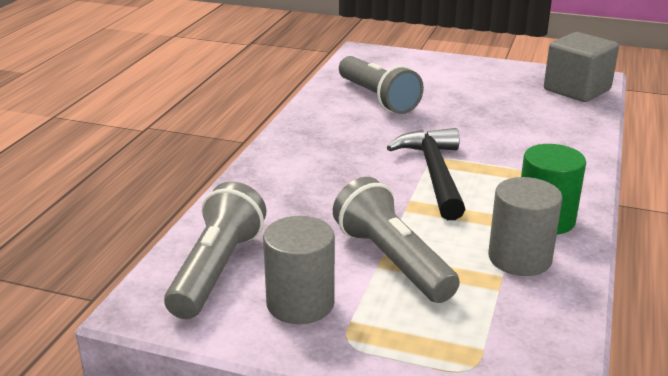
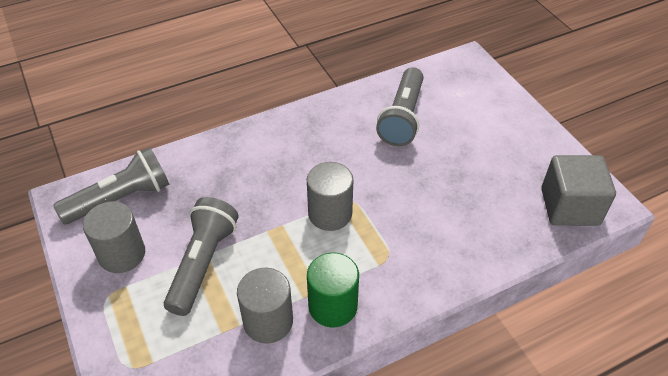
camera: 45 degrees right, 20 degrees up
black hammer [387,128,465,220] -> grey cylinder [307,162,353,231]

